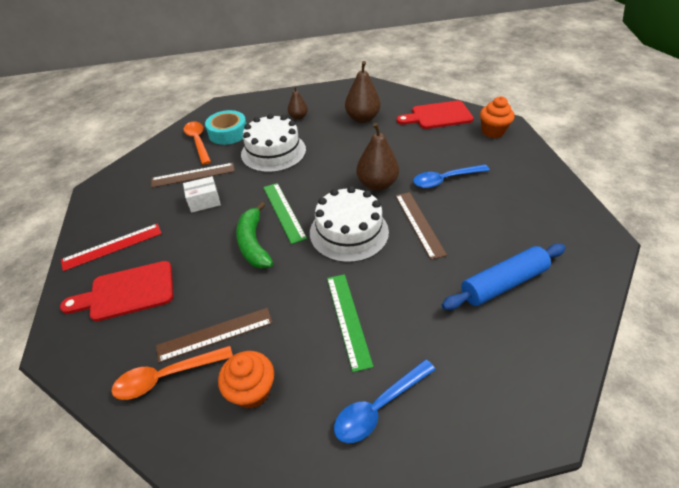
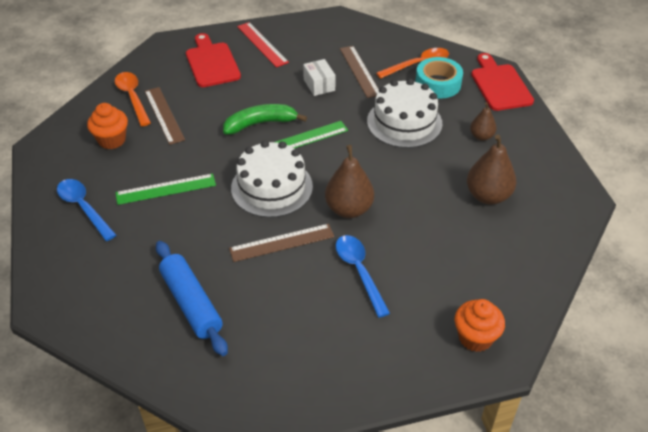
camera: 85 degrees right, 0 degrees up
red cutting board [396,101,474,129] -> red cutting board moved to [471,53,534,111]

